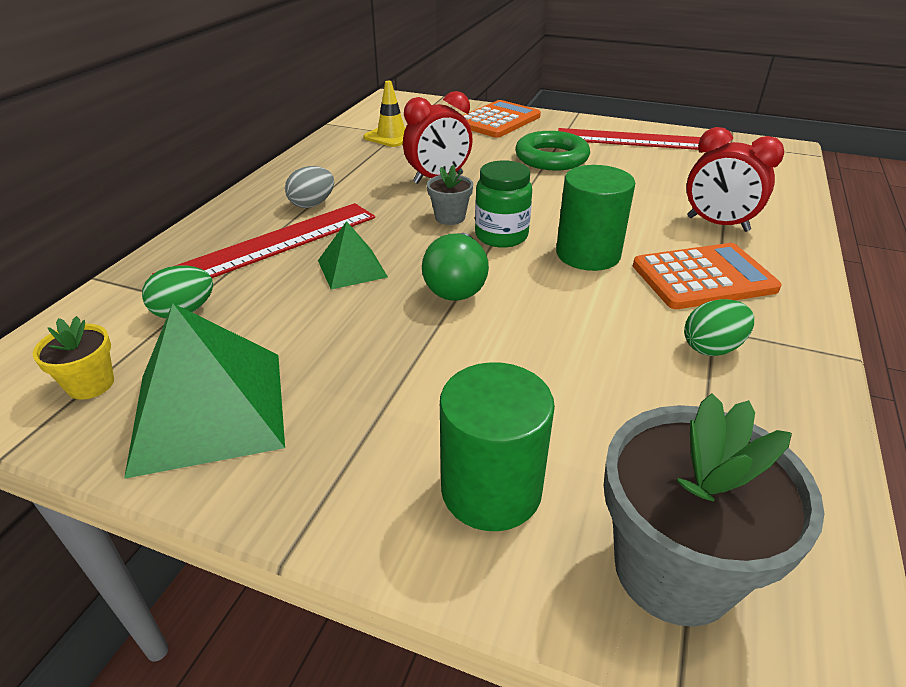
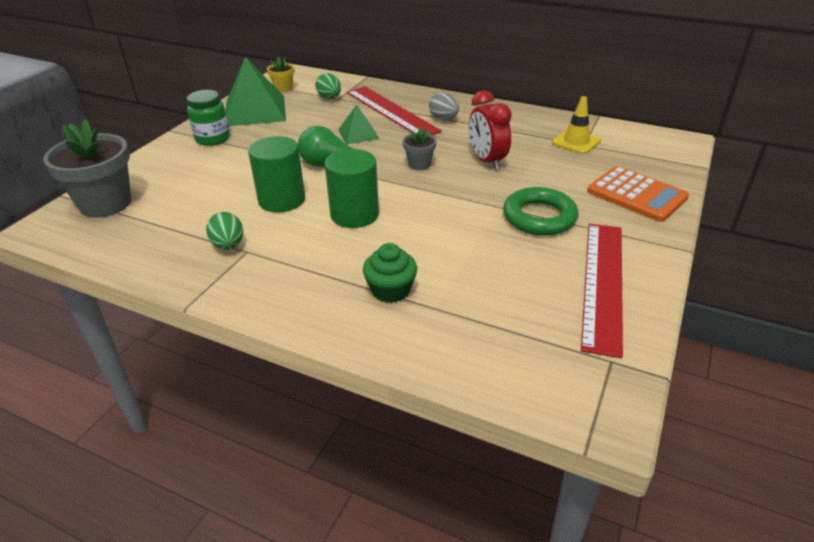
camera: 95 degrees right, 0 degrees up
green cylinder [440,362,555,531] -> green cylinder moved to [248,136,305,212]
green jar [475,160,532,248] -> green jar moved to [187,90,230,146]
orange calculator [633,243,781,309] -> none
red clock [686,127,784,232] -> green cupcake [363,243,417,303]

